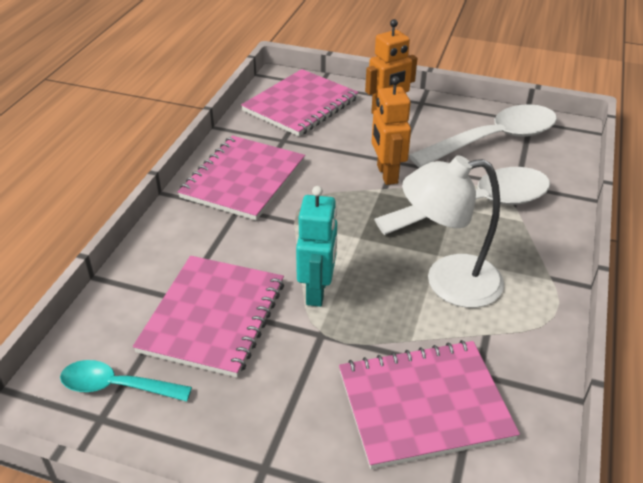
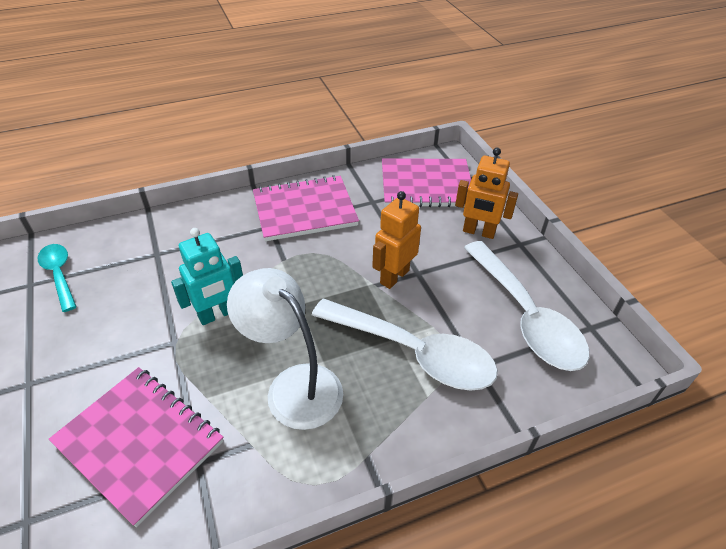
camera: 50 degrees right, 5 degrees up
pink notebook [133,256,284,377] -> none
white spoon [409,104,557,168] -> white spoon turned 45 degrees clockwise [464,241,590,371]

